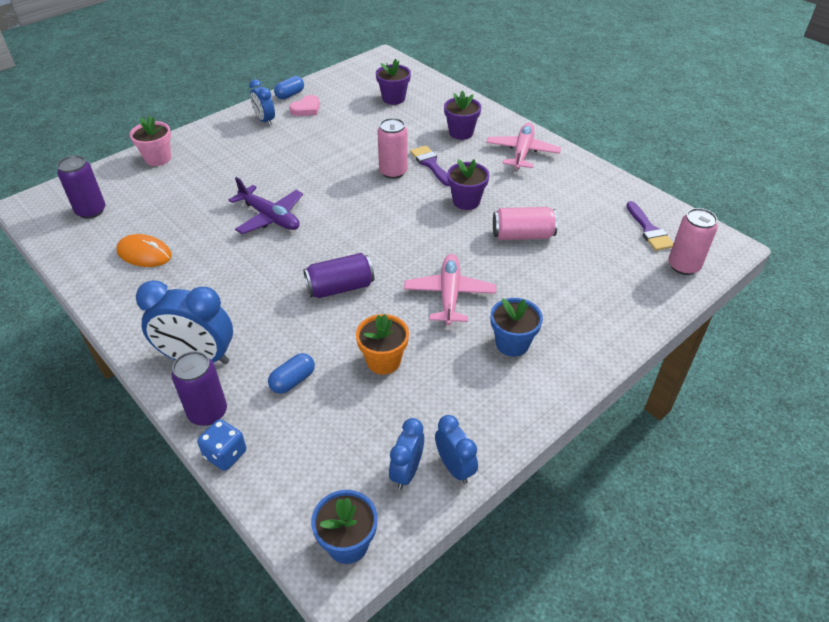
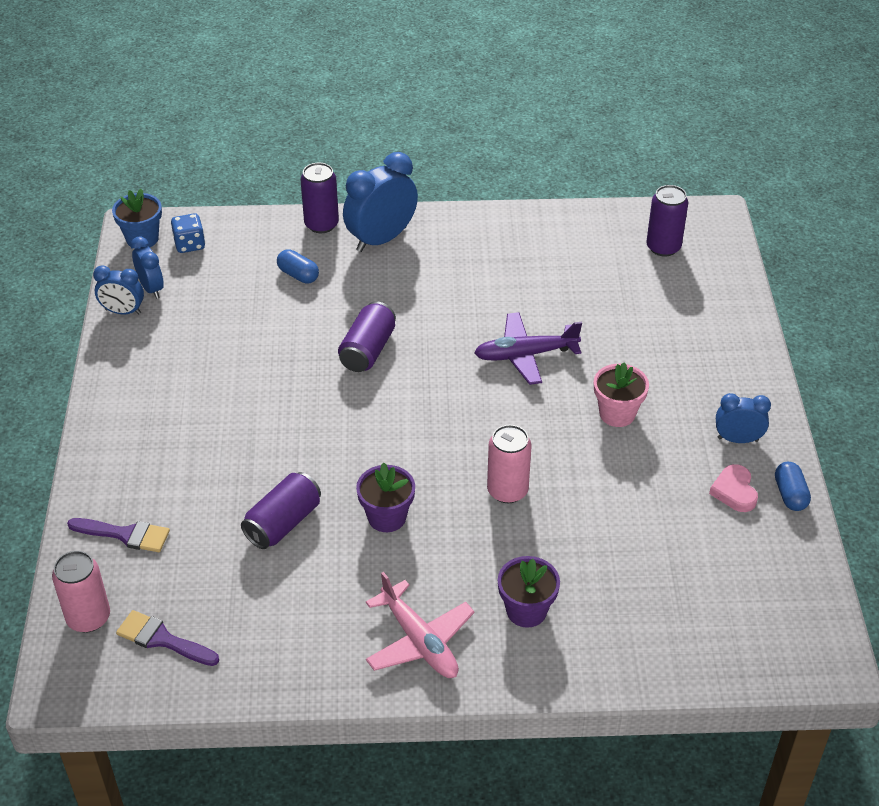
camera: 130 degrees right, 0 degrees up
orange mouse [116,234,172,267] -> none
pink flower pot [130,115,171,166] -> pink flower pot moved to [594,363,649,427]
blue dice [197,419,246,471] -> blue dice moved to [171,214,205,253]
blue capsule [268,353,315,394] -> blue capsule turned 45 degrees counterclockwise [277,249,319,284]
orange flower pot [356,314,409,375] -> none
purple flower pot [376,59,411,105] -> none
pink plane [404,254,496,326] -> none
purple brush [410,146,450,186] -> purple brush moved to [67,518,170,552]
blue flower pot [491,298,543,357] -> none
pink can [493,207,558,240] -> purple can [241,472,321,549]

